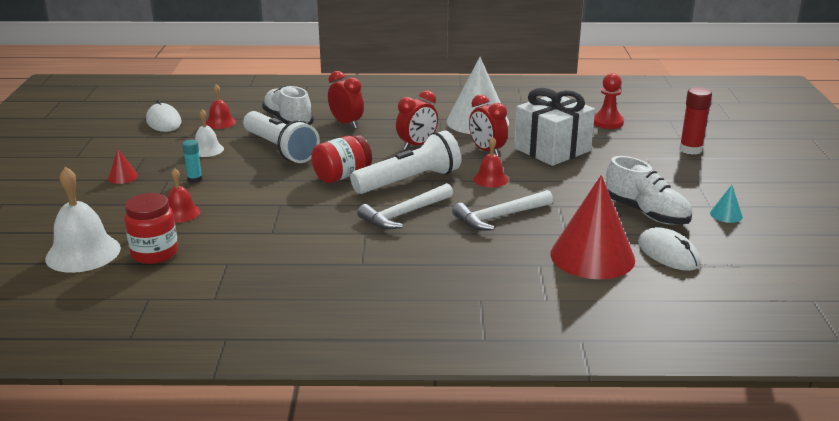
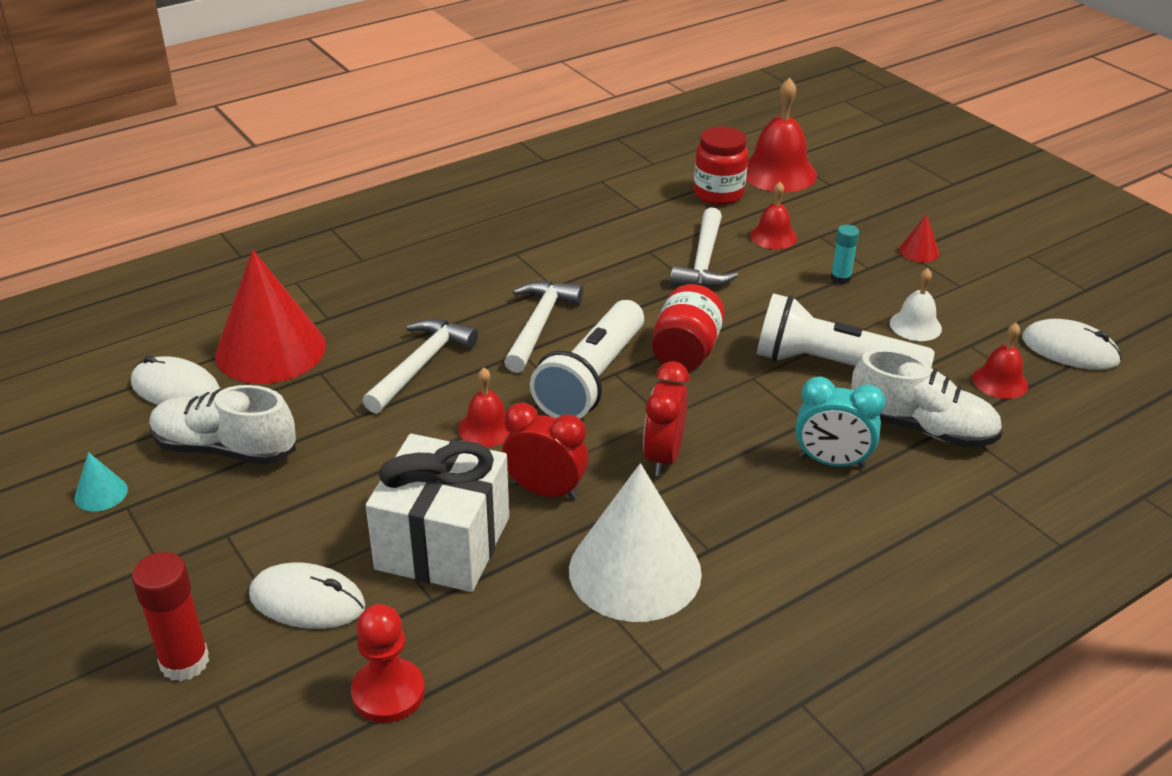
camera: 145 degrees right, 10 degrees up
white bell [45,167,121,273] -> red bell [746,78,817,192]
red clock [328,71,364,129] -> turquoise clock [795,376,886,468]
none -> white mouse [249,562,365,629]
none -> white hammer [670,207,738,288]

